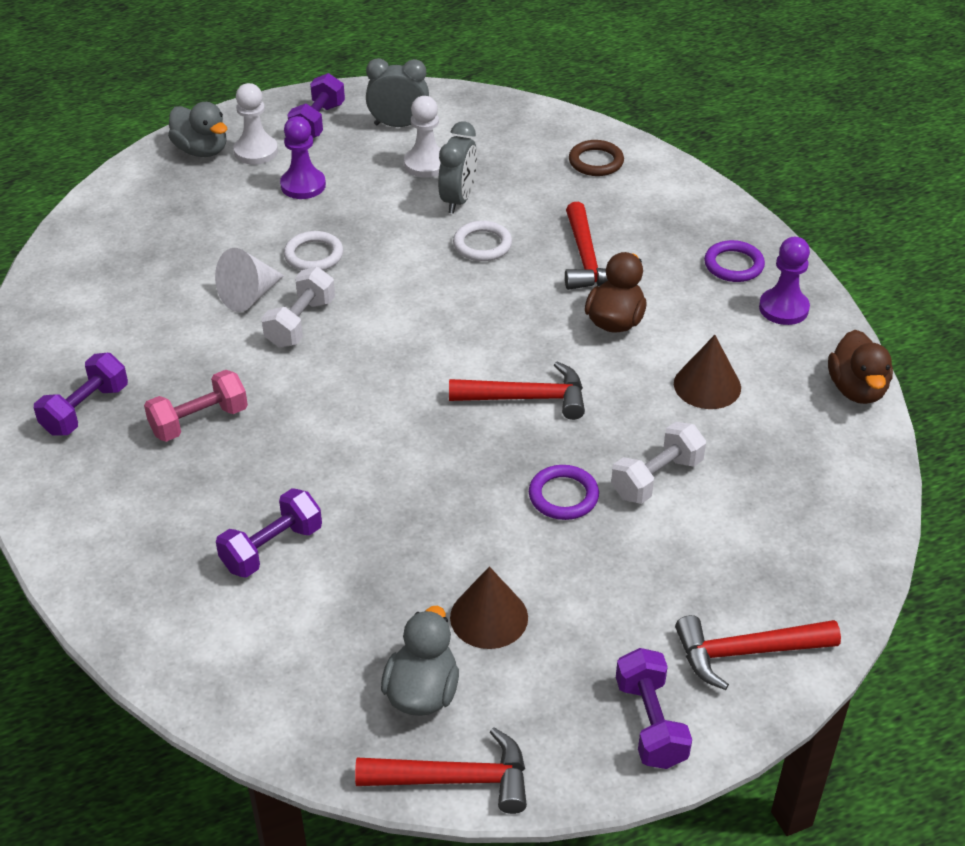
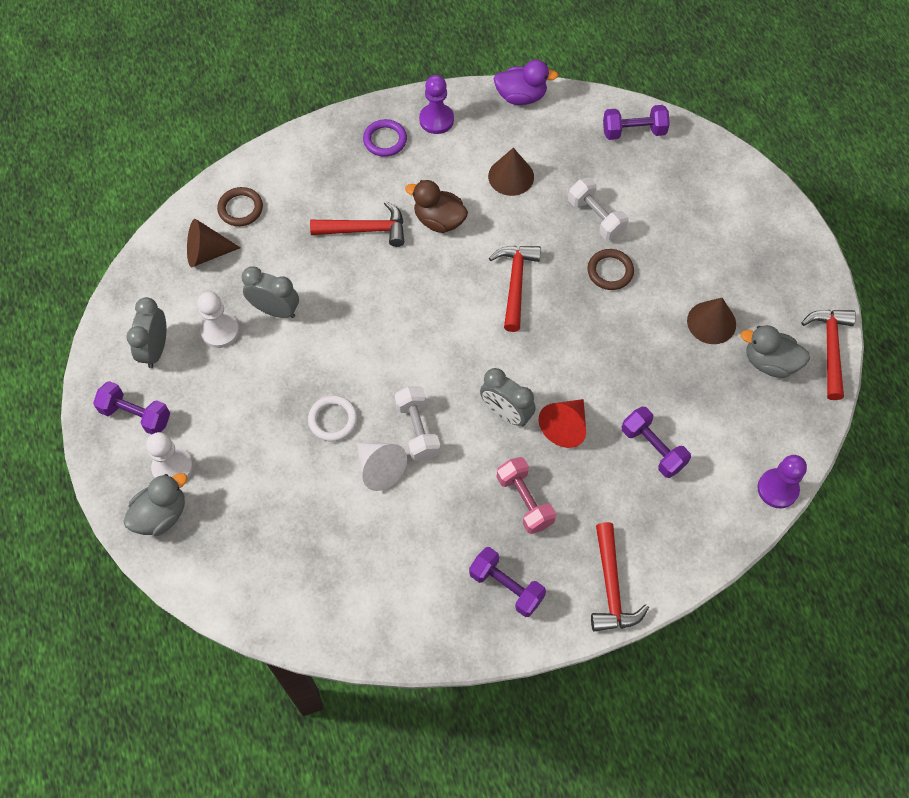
camera: 85 degrees left, 20 degrees up
white dumbbell [261,267,335,348] -> white dumbbell turned 45 degrees clockwise [394,387,441,461]
purple pawn [280,116,326,199] -> purple pawn moved to [758,455,807,508]
white ring [453,221,512,261] -> none
purple ring [529,465,599,520] -> brown ring [587,249,634,290]
purple dumbbell [616,648,692,769] -> purple dumbbell moved to [603,105,670,140]
red hammer [675,615,841,690] -> red hammer moved to [591,522,649,632]
brown duck [828,330,893,404] -> purple duck [494,60,558,105]
none -> brown cone [187,219,241,267]
none -> grey clock [480,368,536,426]
none -> red cone [538,399,586,448]

